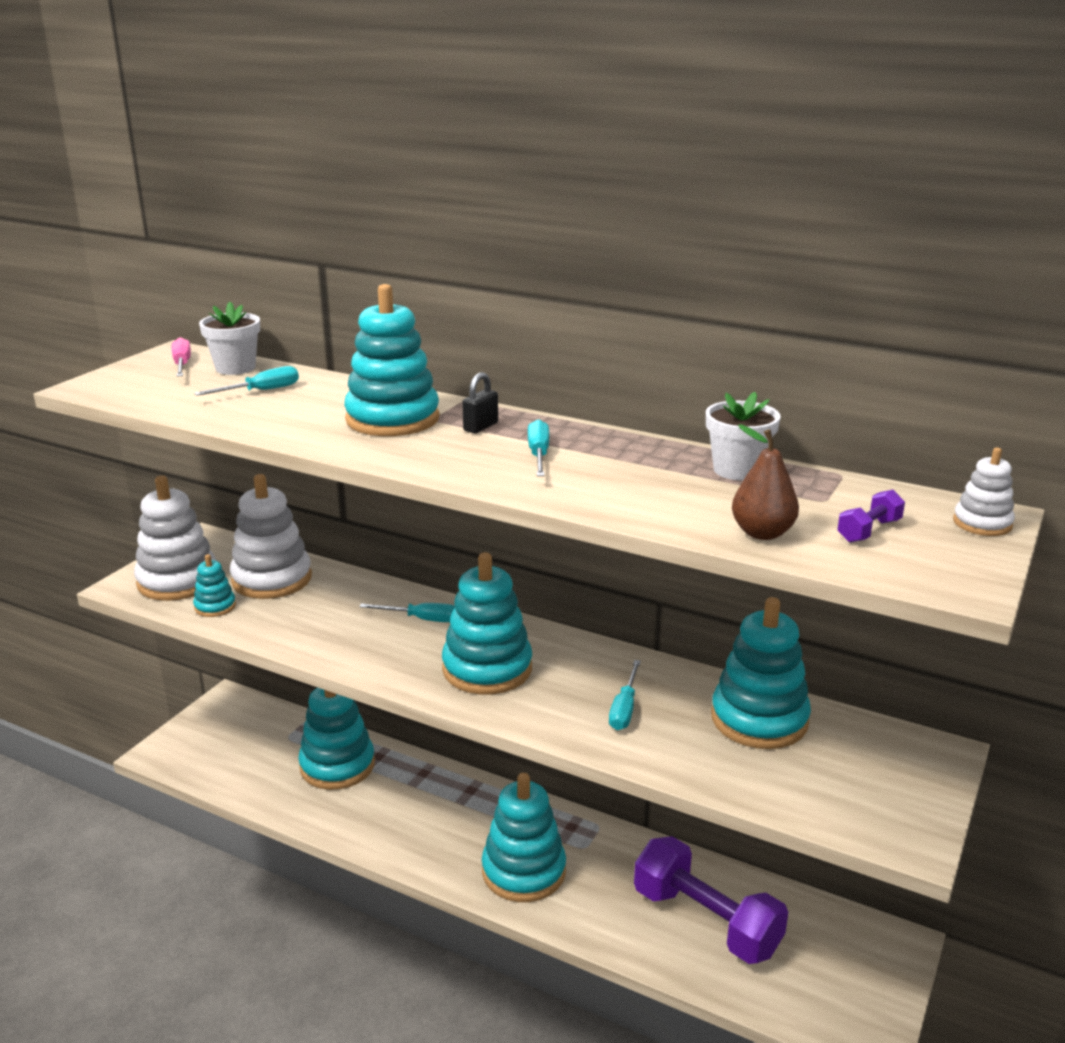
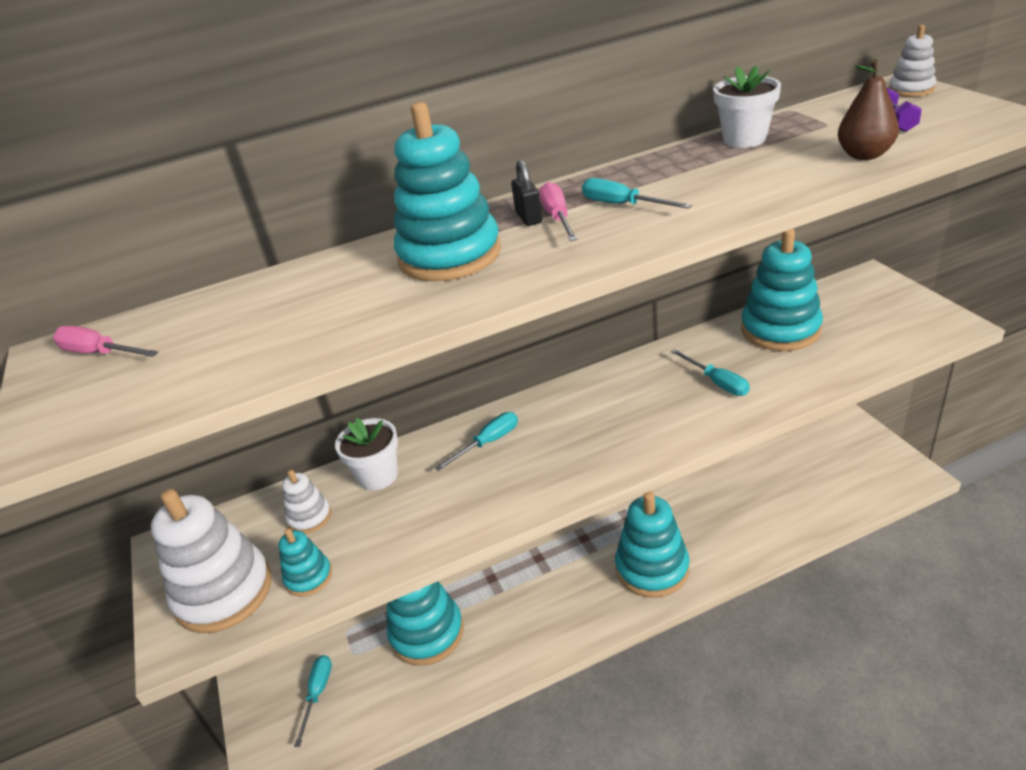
camera: 45 degrees left, 10 degrees up
turquoise screwdriver [194,366,299,396] -> turquoise screwdriver moved to [294,655,332,747]
white flower pot [199,302,260,375] -> white flower pot moved to [335,418,398,490]
white stacking toy [230,474,312,599] -> white stacking toy [282,470,331,534], size x0.49
turquoise stacking toy [442,552,532,694] -> none
purple dumbbell [634,836,788,964] -> none
none -> pink screwdriver [539,182,578,241]

